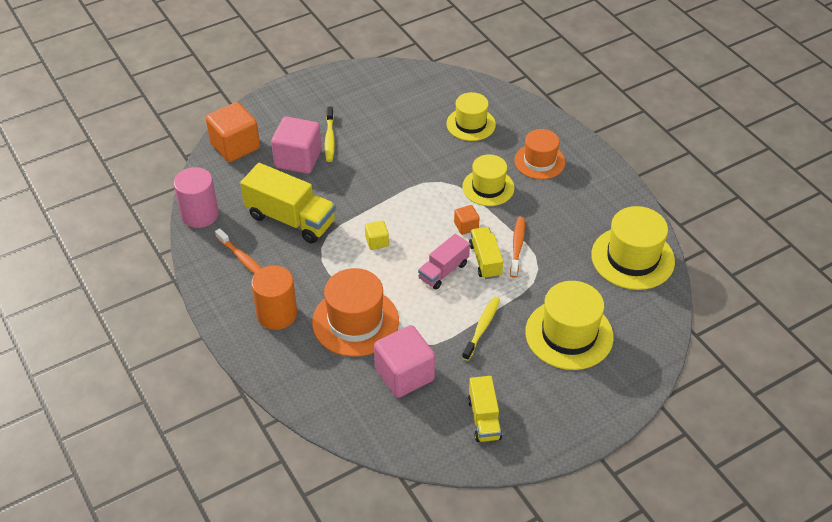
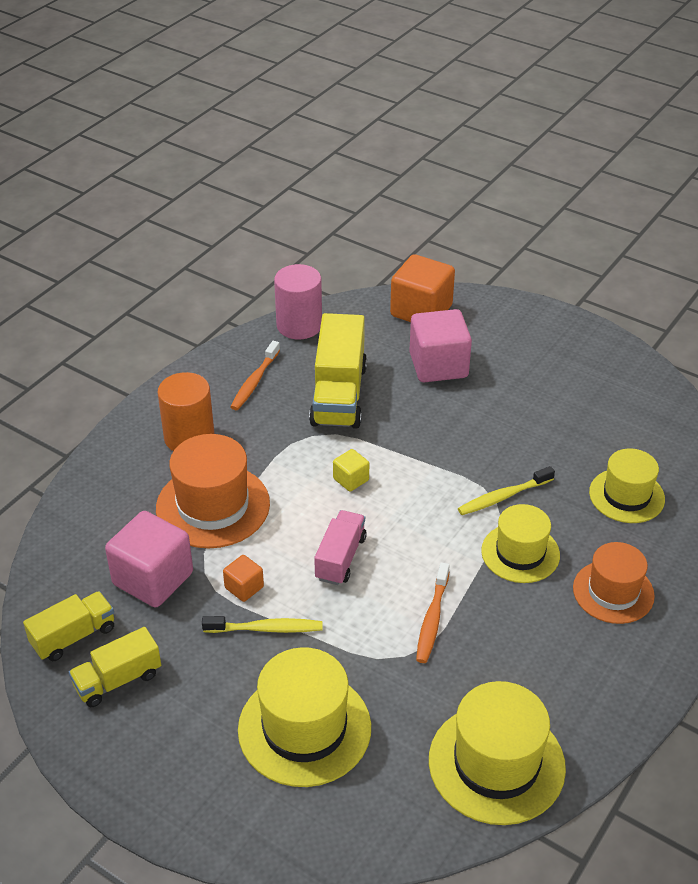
camera: 65 degrees right, 5 degrees down
yellow toothbrush [325,107,335,162] -> yellow toothbrush moved to [458,466,555,515]
pink truck [418,234,470,289] -> pink truck turned 90 degrees clockwise [314,510,367,585]
orange cube [454,205,479,235] -> orange cube moved to [223,555,264,602]
yellow truck [469,227,503,279] -> yellow truck moved to [23,591,114,661]
orange toothbrush [510,217,525,278] -> orange toothbrush turned 120 degrees clockwise [416,562,450,663]

